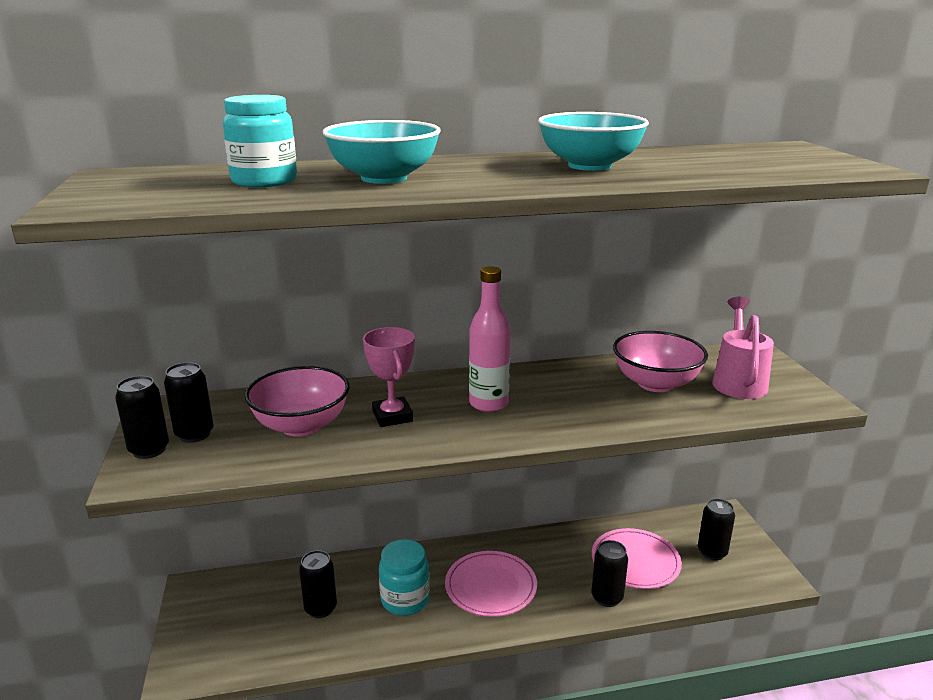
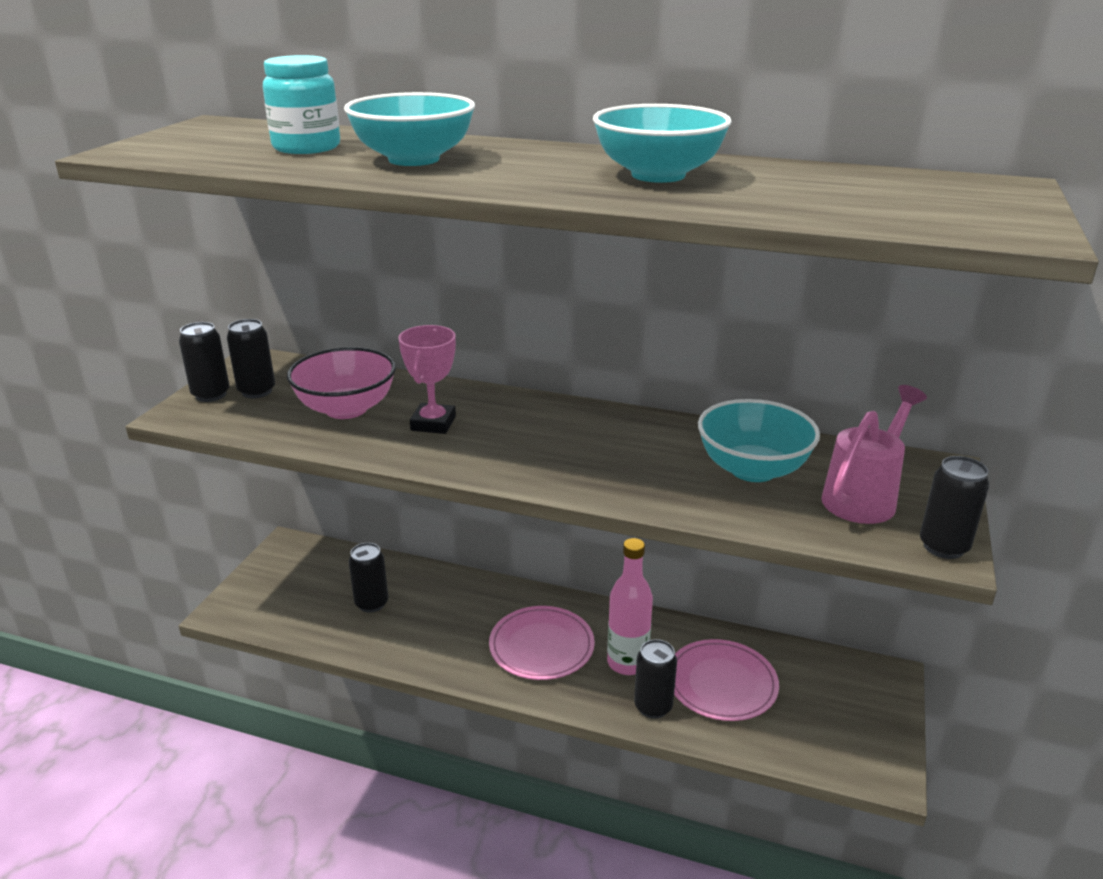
camera: 30 degrees right, 5 degrees up
turquoise jar [379,539,430,616] -> none
pink bottle [469,266,511,412] -> pink bottle moved to [607,538,653,675]
pink bowl [613,331,708,392] -> turquoise bowl [698,399,820,482]
black can [698,499,735,560] -> black can moved to [920,456,989,559]

